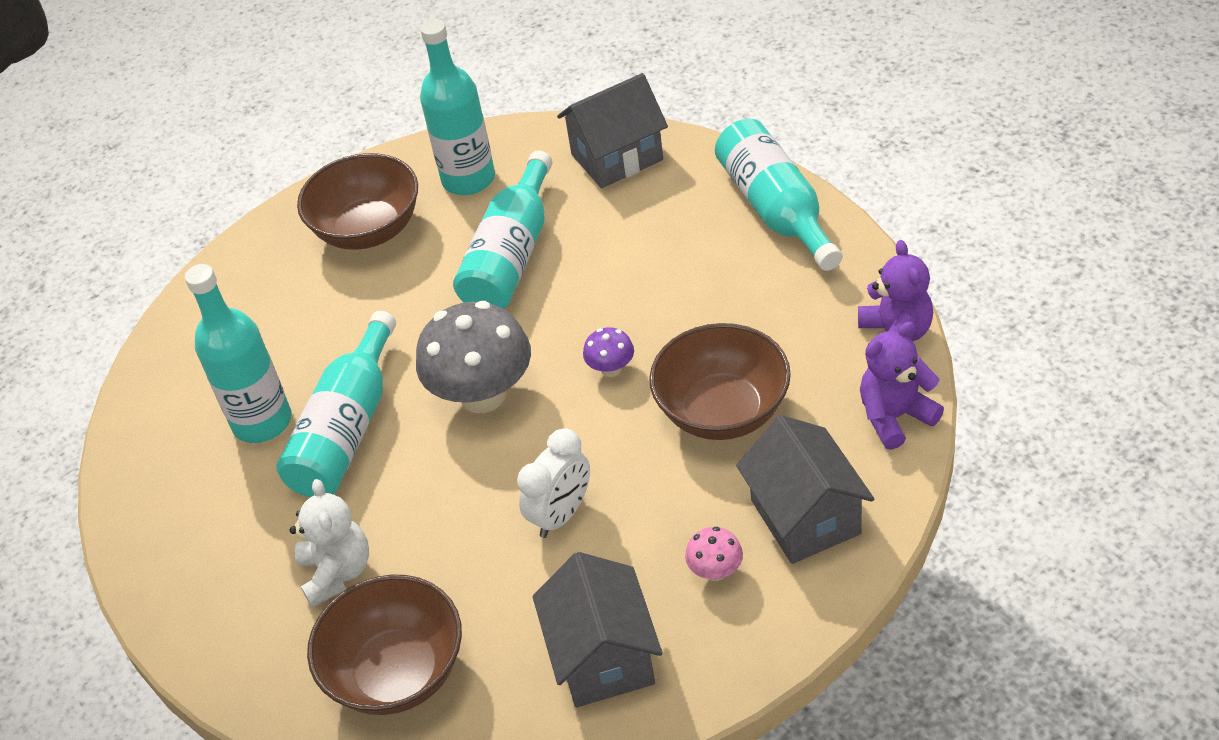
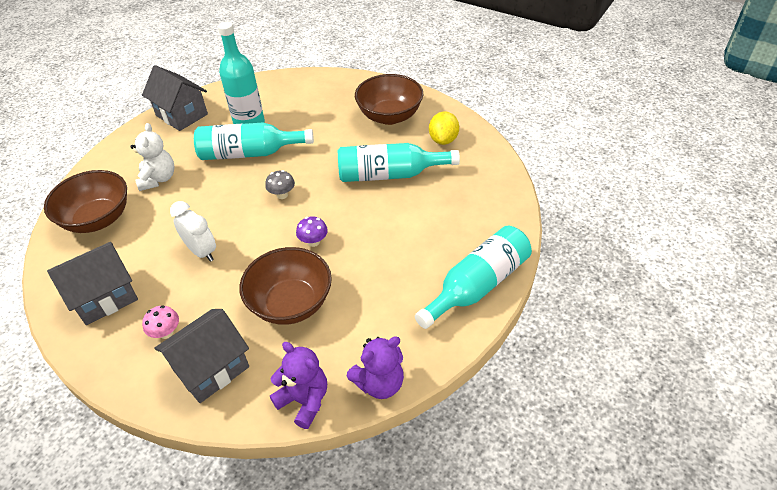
camera: 65 degrees right, 0 degrees up
white teddy bear [290,479,369,608] -> white teddy bear turned 60 degrees counterclockwise [130,123,174,191]
grey mushroom [416,301,531,413] -> grey mushroom [265,170,295,199], size x0.45
turquoise bottle [420,19,495,195] -> yellow lemon [429,112,459,145]
white clock [517,428,590,538] -> white clock turned 150 degrees counterclockwise [170,201,216,262]
grey house [557,73,668,188] -> grey house moved to [142,65,208,131]

